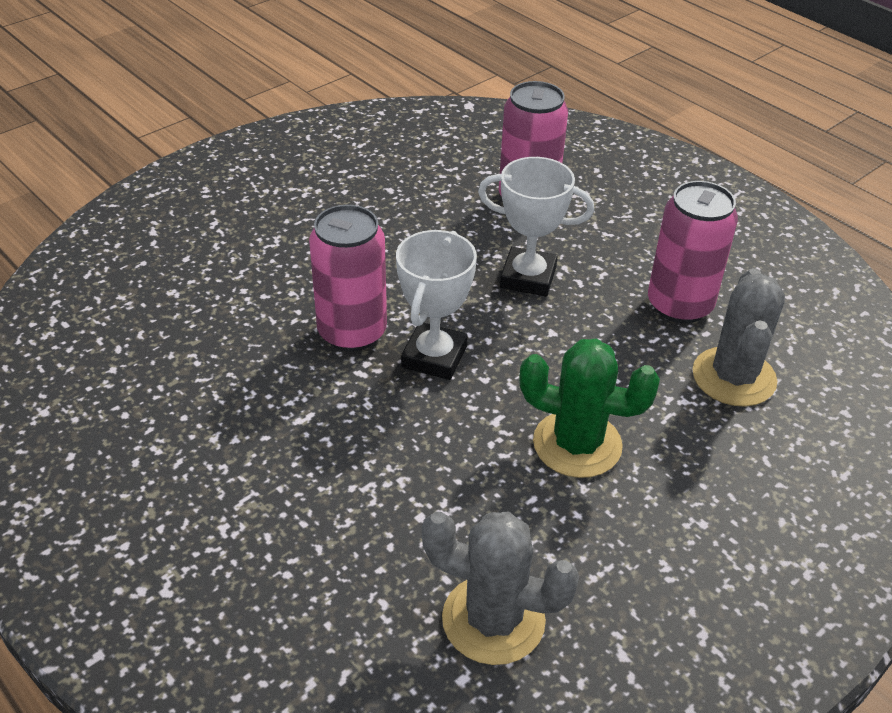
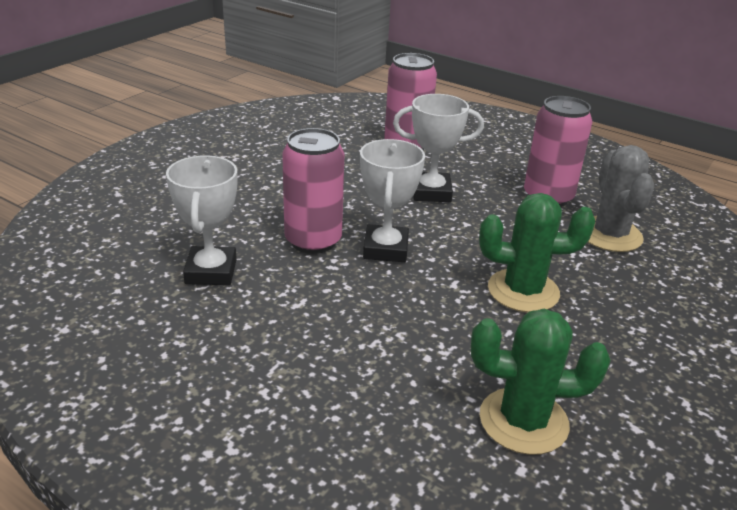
camera: 15 degrees left, 10 degrees down
grey cactus [422,512,579,665] -> green cactus [471,309,611,455]
none -> white trophy [166,155,237,285]

